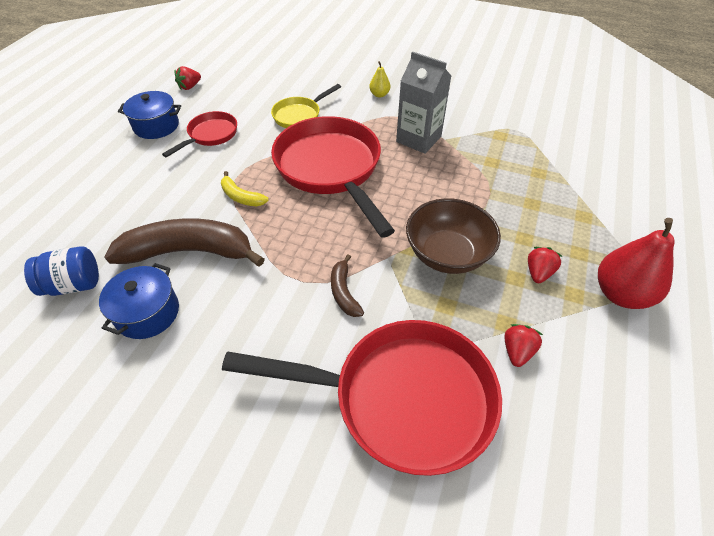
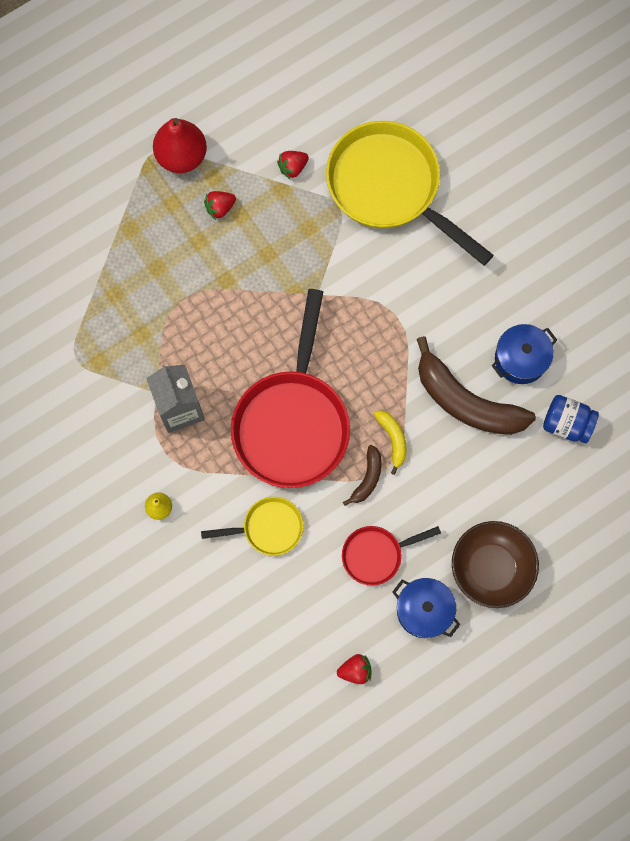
camera: 145 degrees left, 25 degrees up
red pan [222,320,502,476] -> yellow pan [326,121,494,266]
brown banana [331,254,364,317] -> brown banana moved to [343,445,381,506]
brown bowl [406,198,501,274] -> brown bowl moved to [452,521,539,608]

